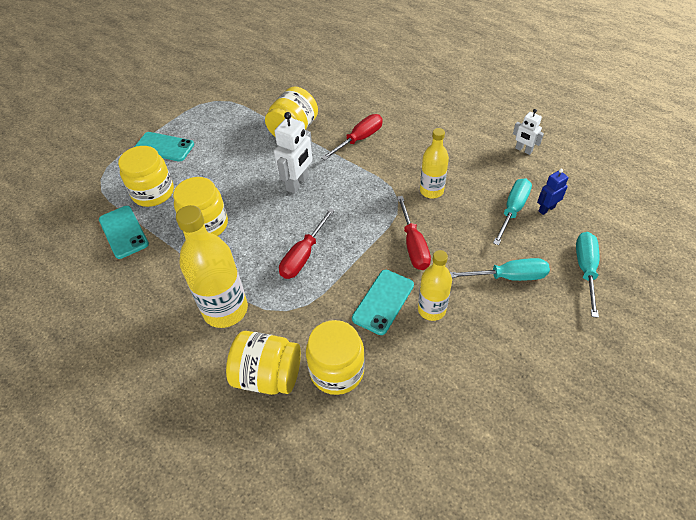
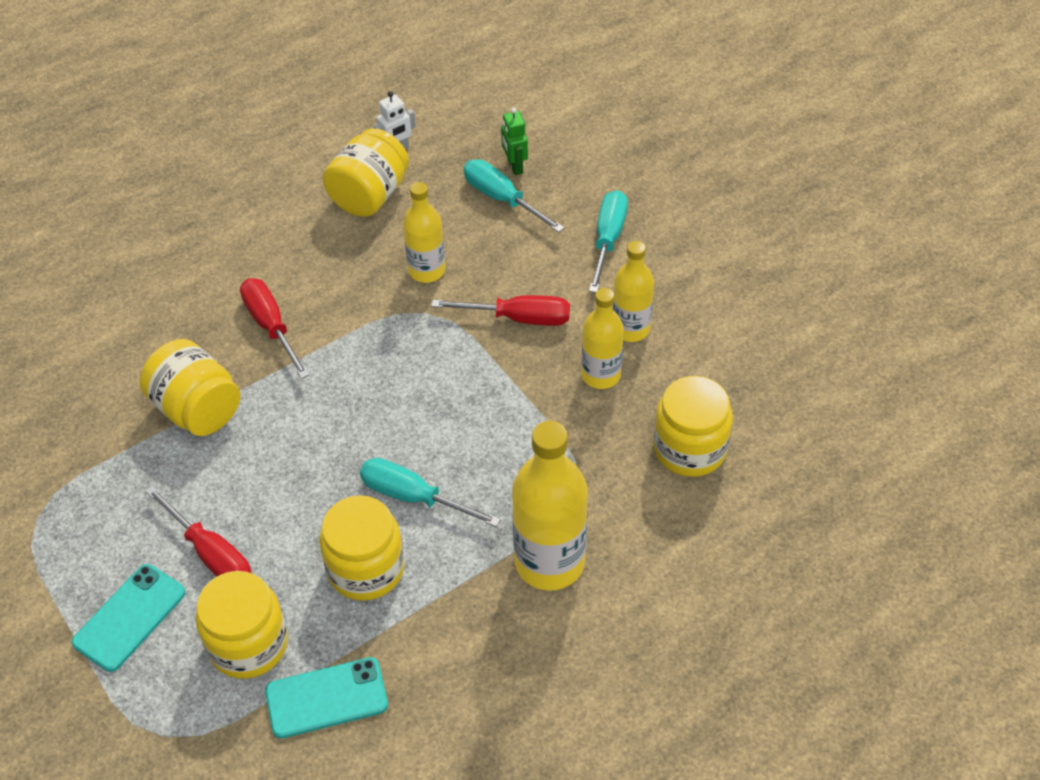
camera: 75 degrees left, 0 degrees up
yellow jar [226,331,301,395] -> yellow jar moved to [323,128,409,217]
white robot [274,112,313,194] -> none
red screwdriver [279,208,335,279] -> red screwdriver moved to [145,486,252,577]
turquoise phone [352,270,414,335] -> yellow bottle [582,288,624,389]
blue robot [537,169,568,215] -> green robot [501,108,528,175]
turquoise screwdriver [576,232,599,318] -> turquoise screwdriver moved to [360,458,501,527]

